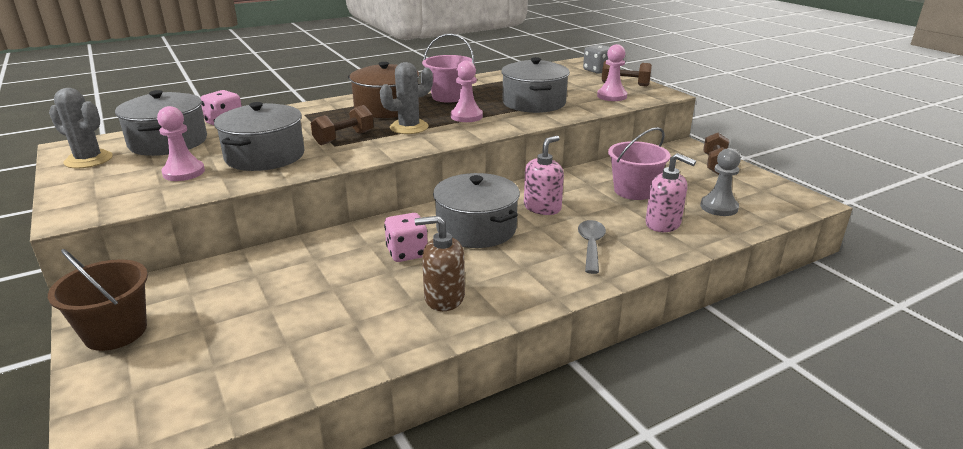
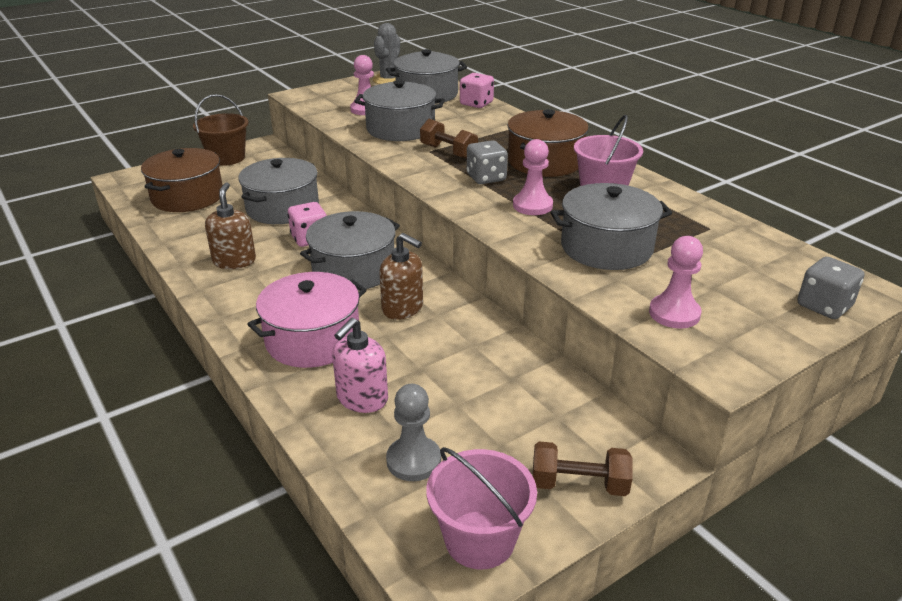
camera: 85 degrees right, 5 degrees up
grey cactus [380,62,433,134] -> grey dice [467,140,508,184]
pink soap dispenser [524,136,564,215] -> brown soap dispenser [380,233,423,320]
grey spoon [578,220,606,274] -> pink pot [248,272,367,368]
brown dumbbell [602,61,652,86] -> none
pink bucket [608,127,670,200] -> pink bucket moved to [426,447,537,569]
none -> brown pot [141,148,223,212]
none -> grey pot [239,158,319,224]

